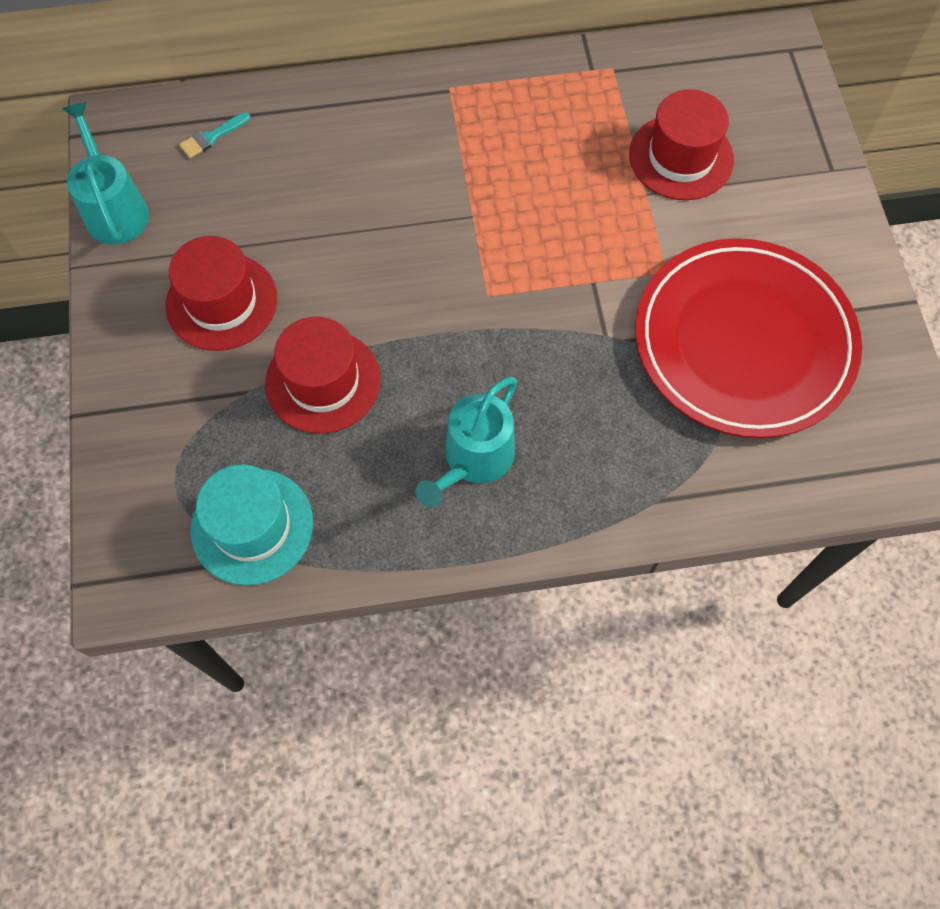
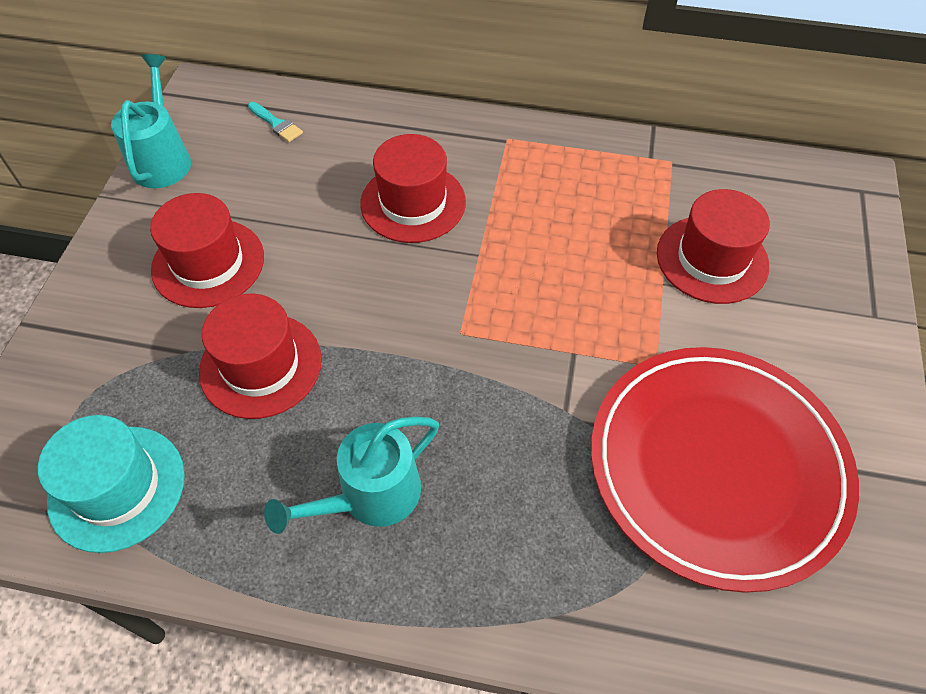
camera: 20 degrees right, 10 degrees down
turquoise brush [179,112,250,158] -> turquoise brush turned 120 degrees counterclockwise [248,102,303,142]
none -> red hat [360,134,466,243]

